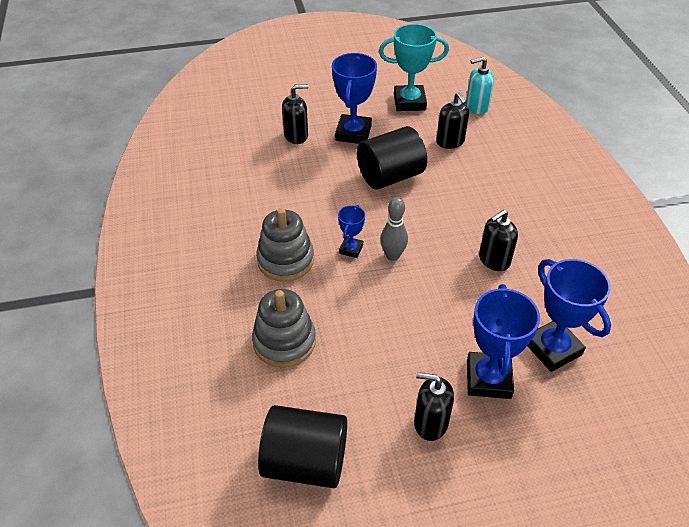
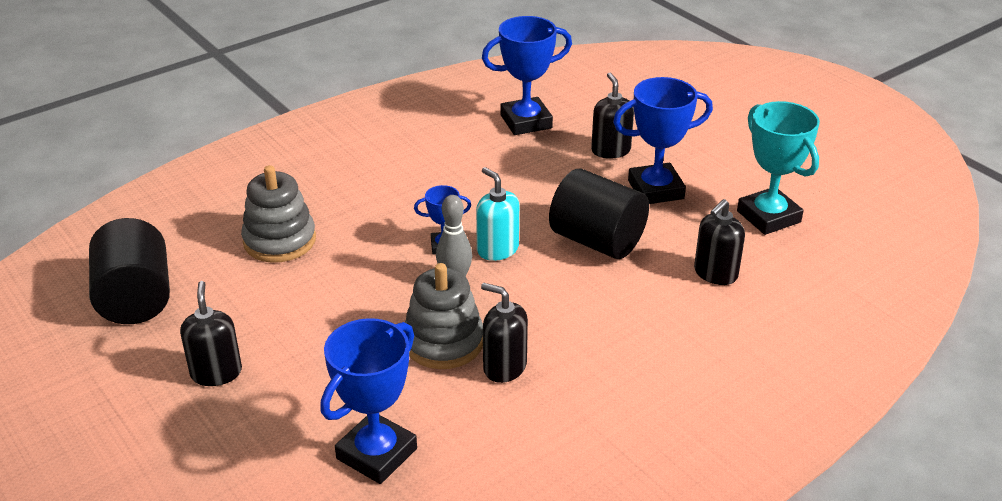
camera: 65 degrees right, 10 degrees down
grey stacking toy [256,208,314,282] -> grey stacking toy moved to [404,263,483,369]
black soap dispenser [282,84,309,144] -> black soap dispenser turned 150 degrees counterclockwise [591,72,634,159]
turquoise soap dispenser [466,57,494,114] -> turquoise soap dispenser moved to [476,167,519,261]
blue trophy [467,284,540,399] -> blue trophy moved to [482,16,572,135]

